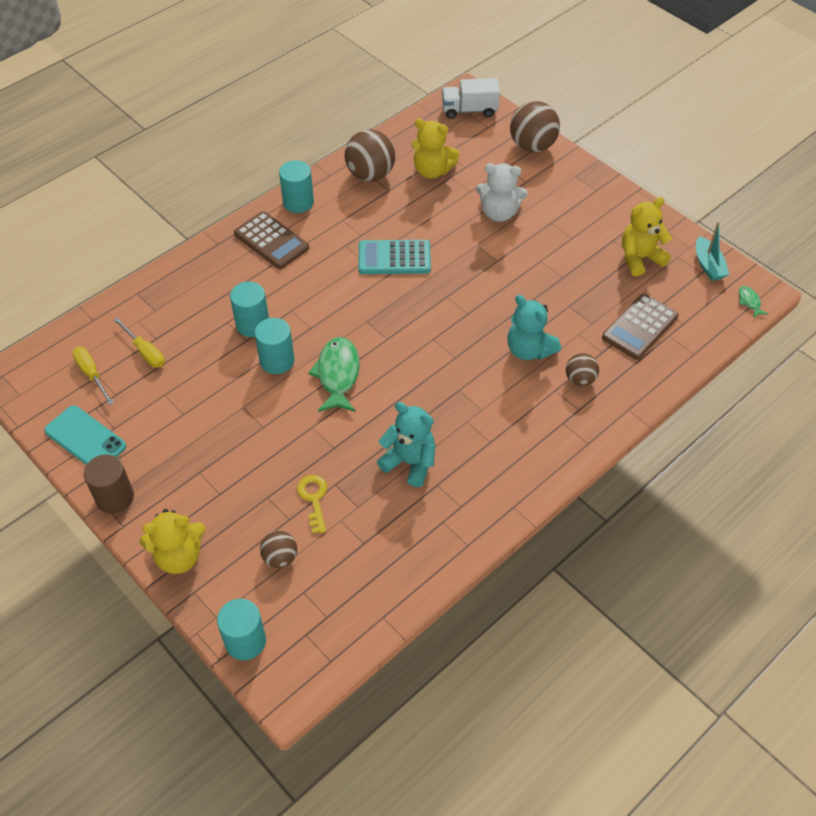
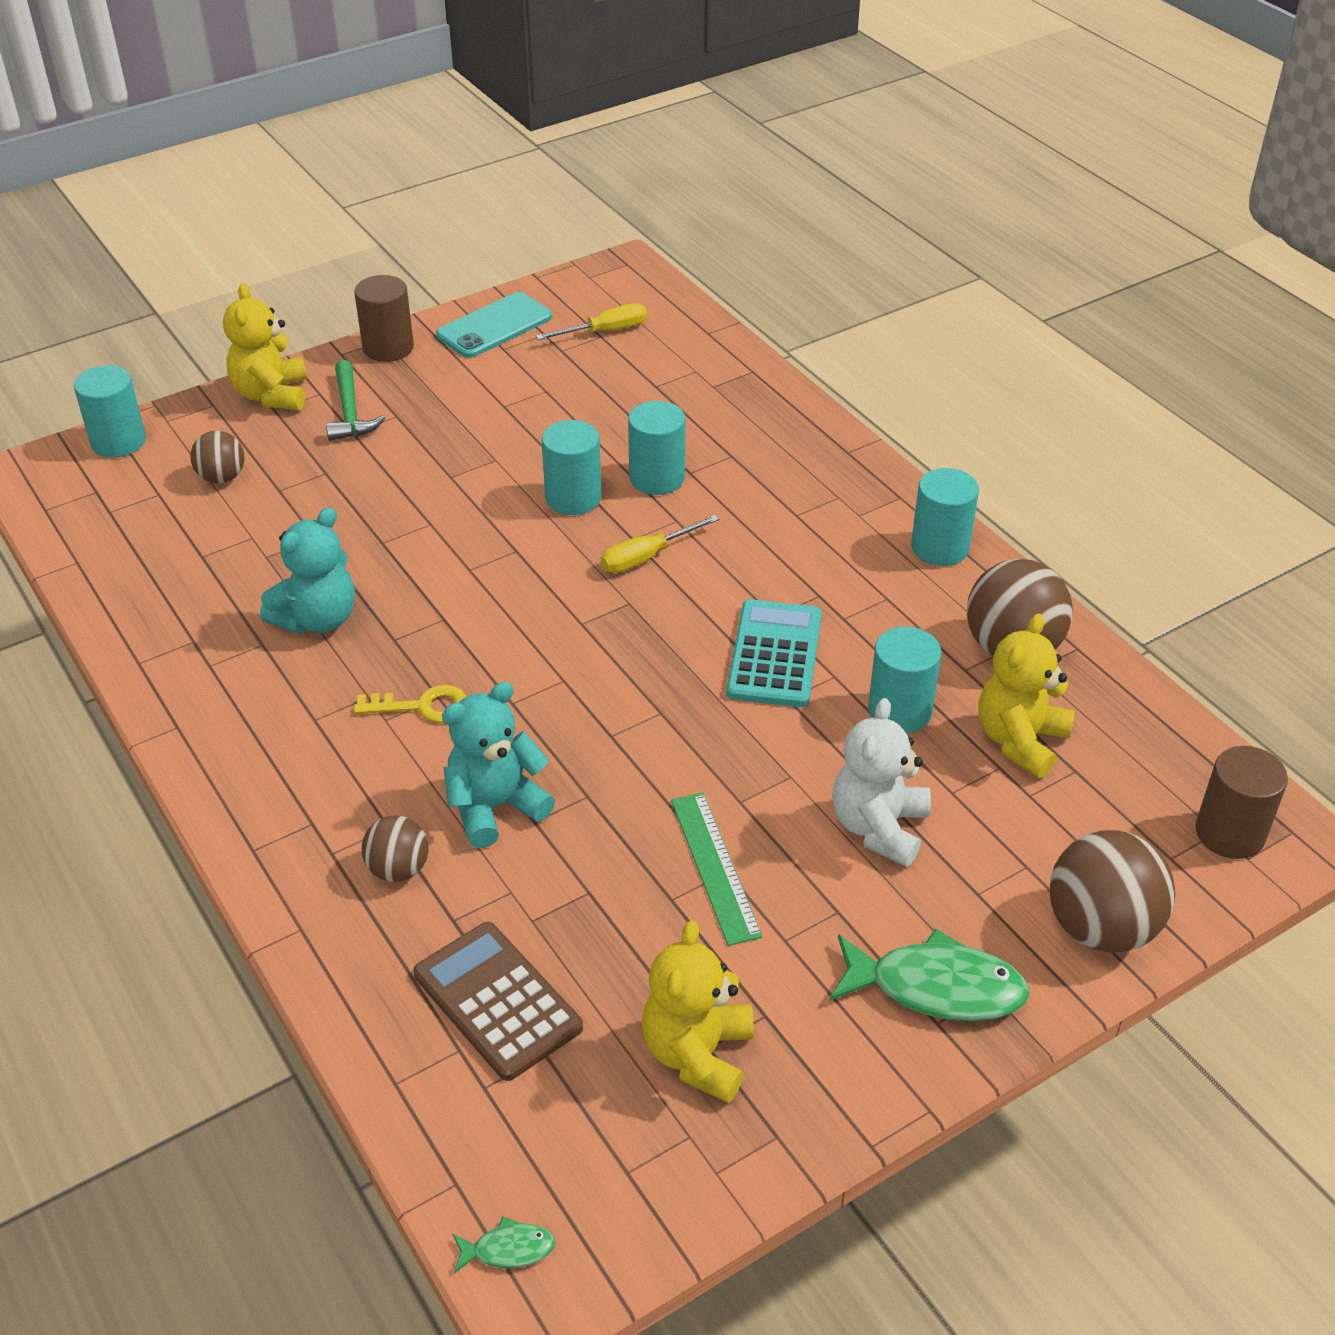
camera: 100 degrees right, 10 degrees down
yellow screwdriver [114,317,165,368] -> yellow screwdriver moved to [601,515,719,573]
brown calculator [234,211,309,269] -> none
yellow key [297,475,327,534] -> yellow key moved to [354,685,467,723]
green fish [308,337,360,412] -> green fish moved to [830,928,1030,1021]
white truck [442,78,500,119] -> brown cylinder [1195,746,1288,859]
yellow teddy bear [622,197,672,277] -> yellow teddy bear turned 150 degrees counterclockwise [642,920,753,1103]
turquoise boat [696,222,730,281] -> none
none -> green hammer [326,360,385,441]
none -> green ruler [671,792,762,946]
none -> turquoise cylinder [868,627,941,733]

